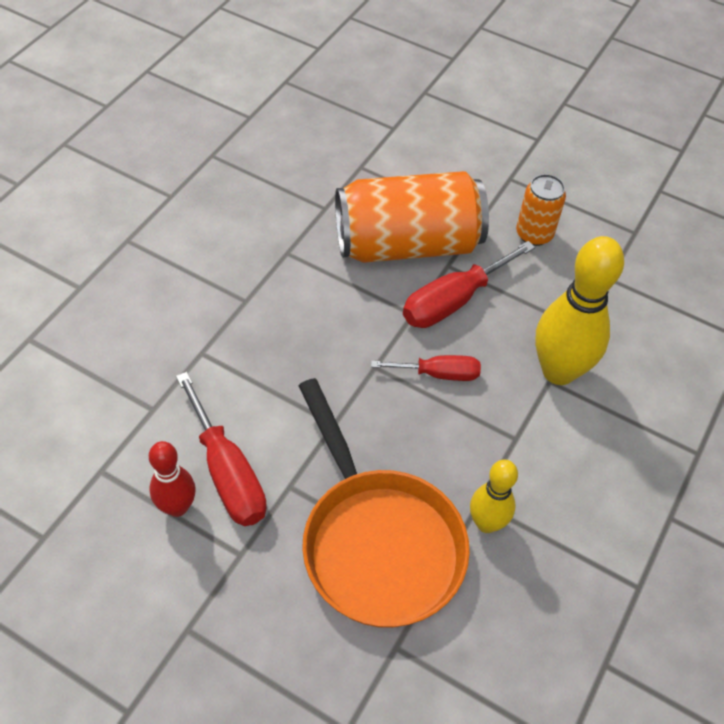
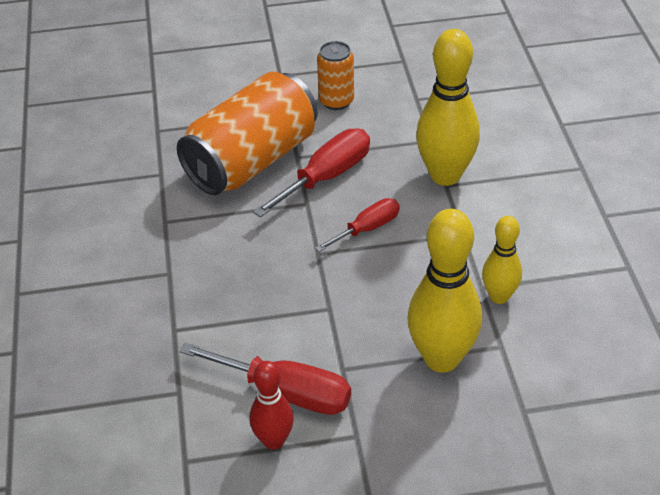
camera: 35 degrees left, 10 degrees down
orange pan [299,378,470,628] -> yellow bowling pin [407,209,482,373]
red screwdriver [403,241,535,328] -> red screwdriver turned 150 degrees counterclockwise [253,129,370,217]

